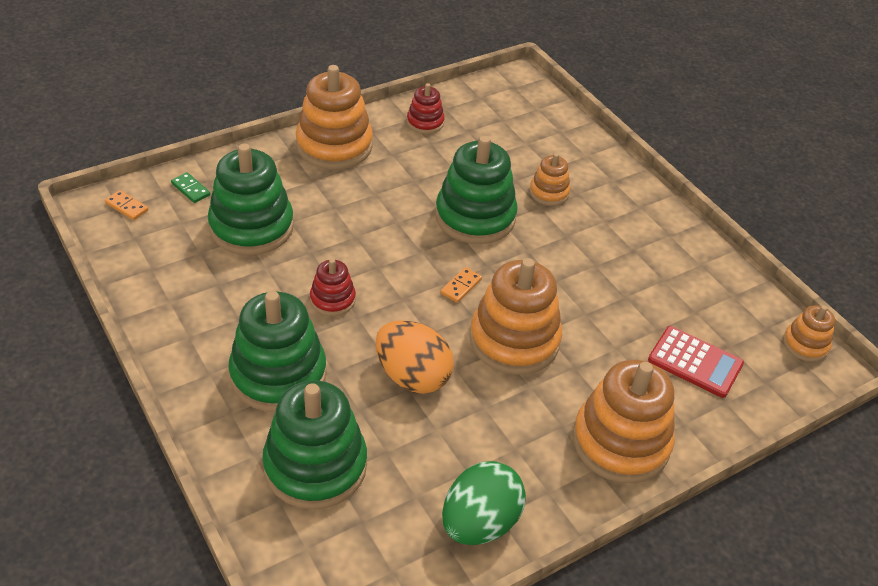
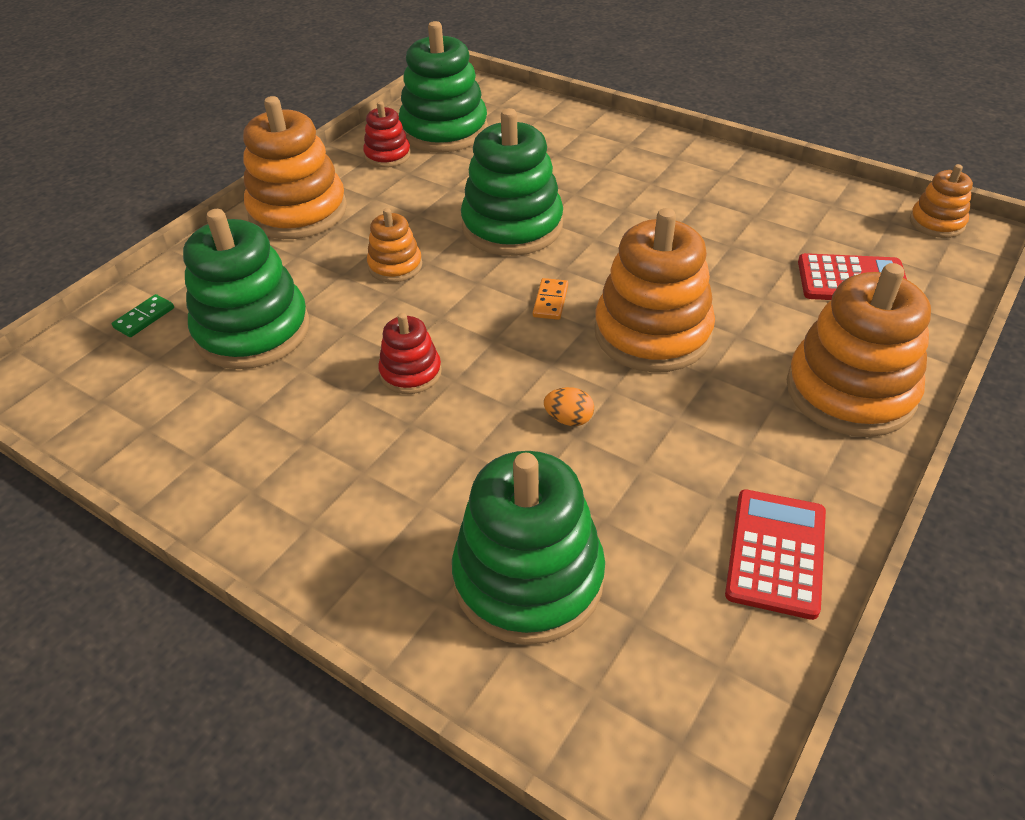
camera: 20 degrees left, 0 degrees up
orange domino [105,190,149,220] -> none
green domino [171,172,210,203] -> green domino turned 75 degrees counterclockwise [112,294,174,337]
green stacking toy [228,291,327,412] -> green stacking toy moved to [399,21,488,153]
orange egg [375,320,454,394] -> orange egg [544,387,594,426], size x0.44
green egg [442,461,526,545] -> red calculator [725,490,826,620]
orange stacking toy [529,153,570,206] -> orange stacking toy moved to [367,208,422,282]

